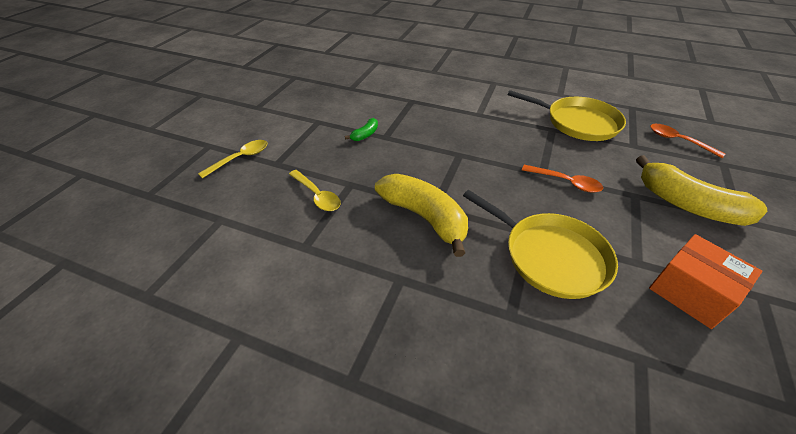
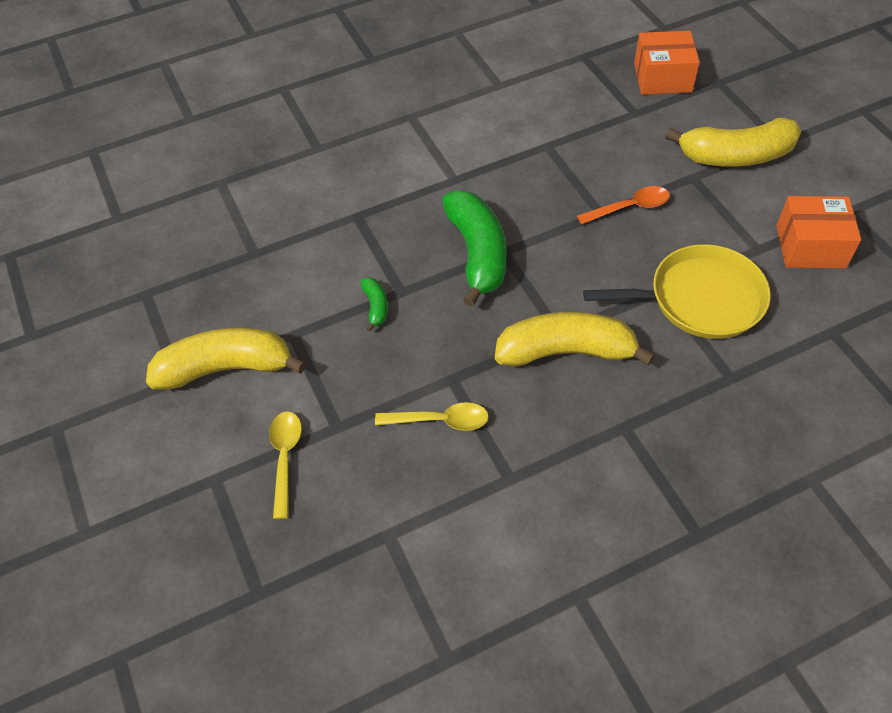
camera: 45 degrees left, 10 degrees up
yellow pan [508,90,626,141] -> none
orange spoon [650,124,725,158] -> orange box [634,31,700,95]
none -> yellow banana [146,327,306,390]
none -> green banana [442,191,507,307]

